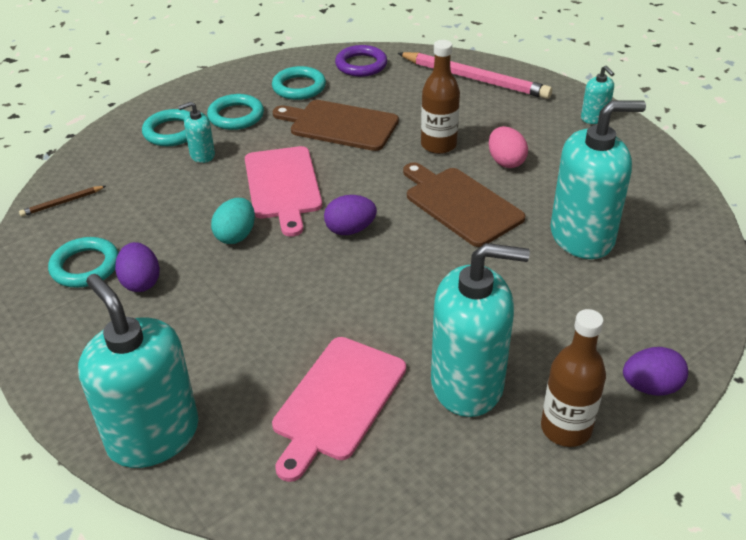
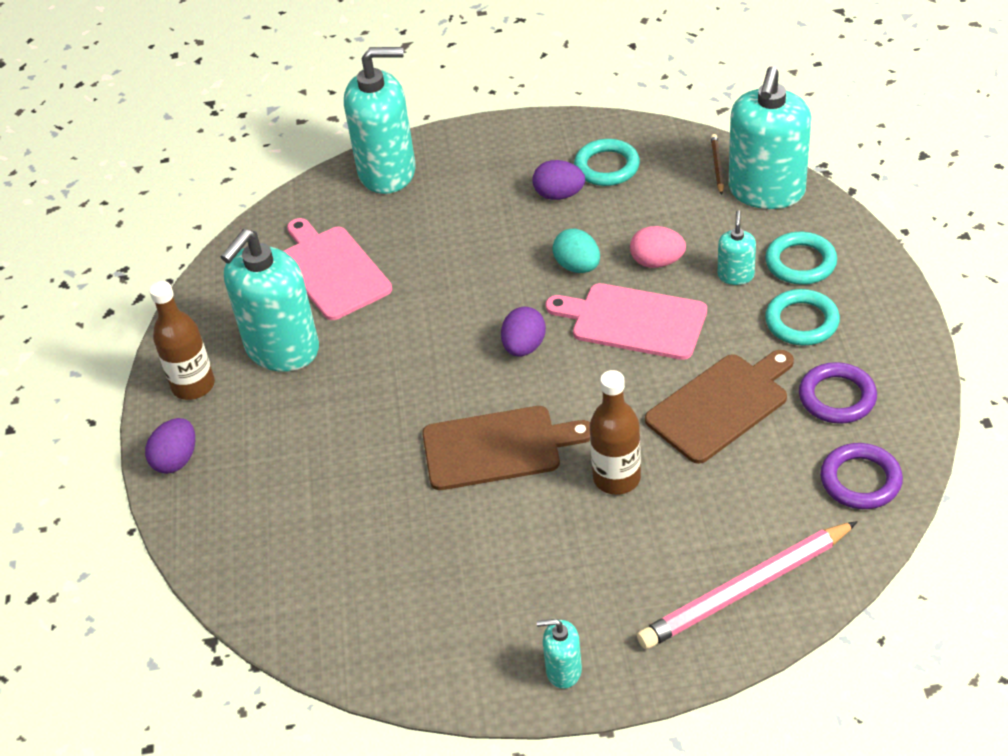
camera: 125 degrees right, 5 degrees up
turquoise ring [272,66,326,100] -> purple ring [799,362,877,424]
pink egg [489,126,528,168] -> pink egg moved to [630,226,686,268]
turquoise soap dispenser [550,101,646,259] -> turquoise soap dispenser moved to [728,66,811,209]

